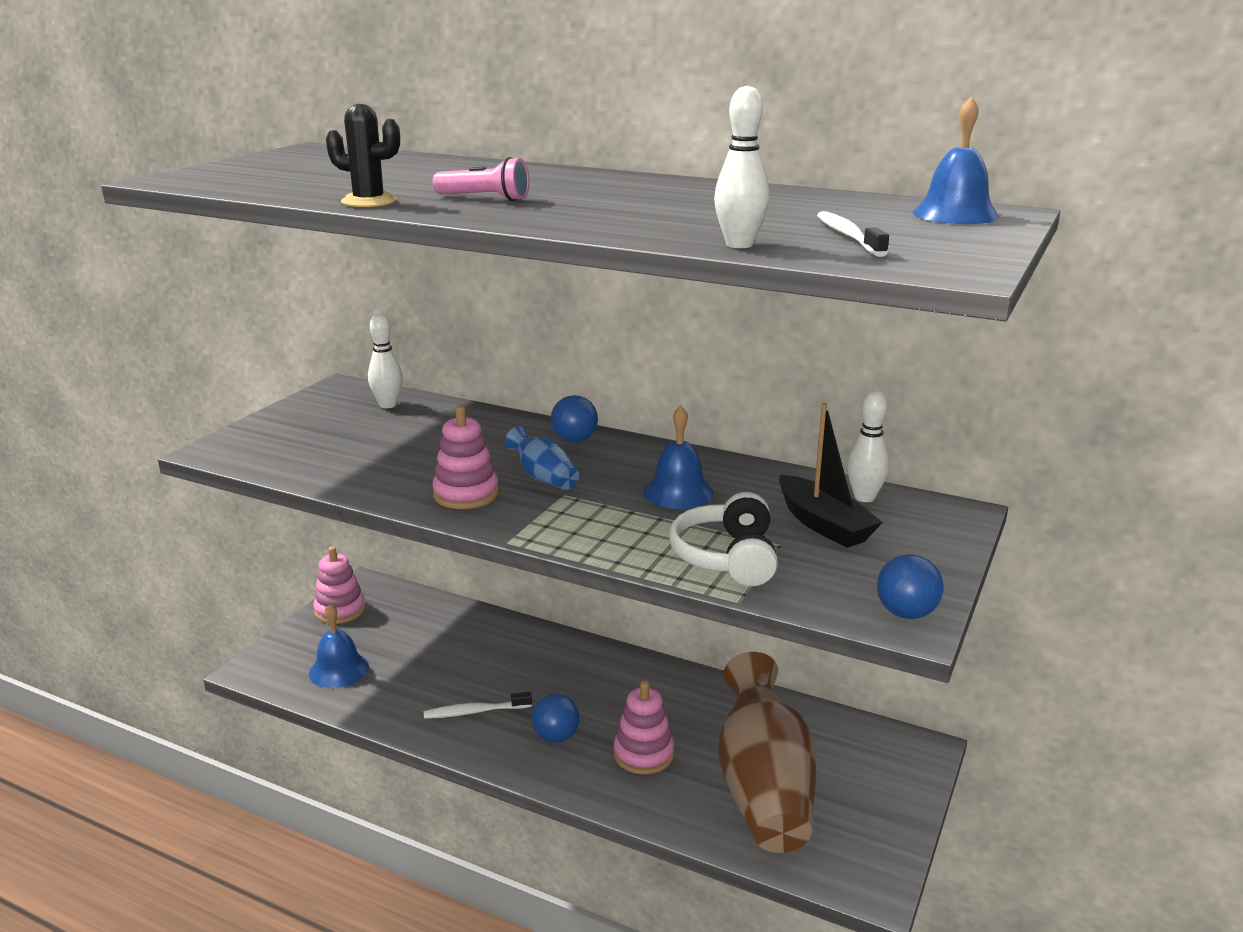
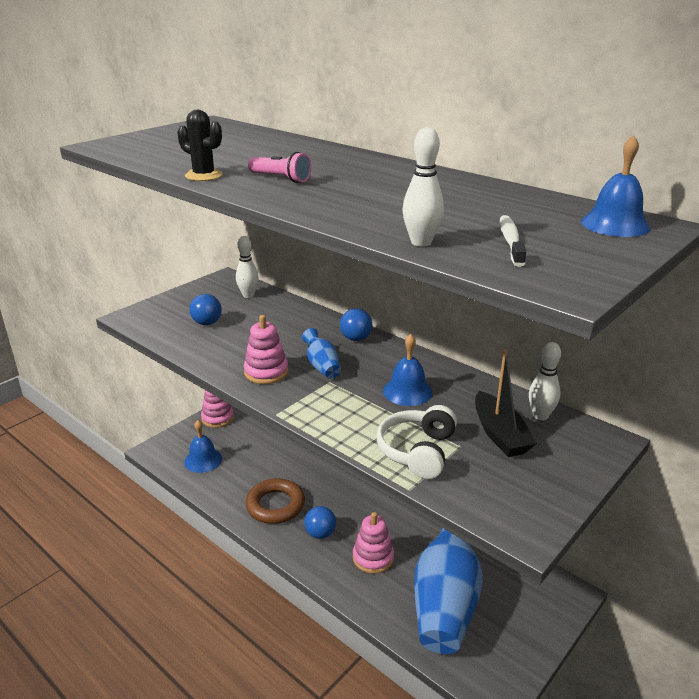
camera: 15 degrees right, 5 degrees up
white toothbrush [424,692,532,719] -> brown ring [245,478,305,524]
brown vase [718,652,817,853] -> blue vase [414,528,483,654]
blue ball [877,554,944,619] -> blue ball moved to [190,294,222,325]

